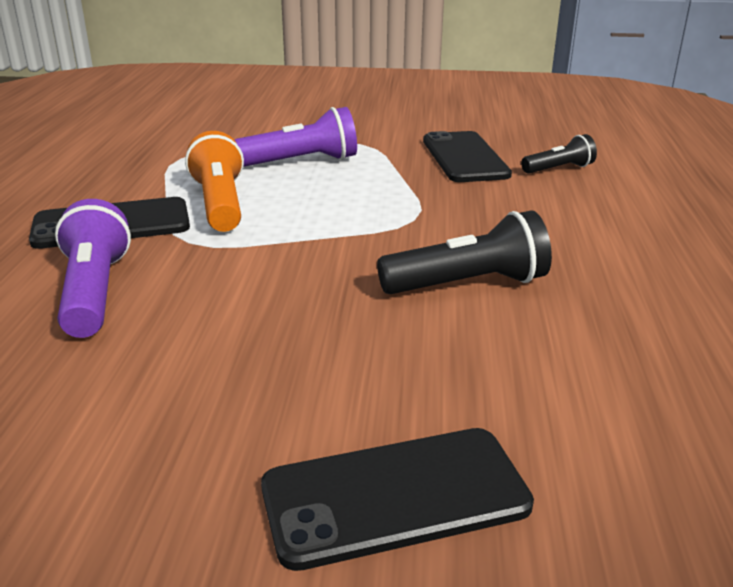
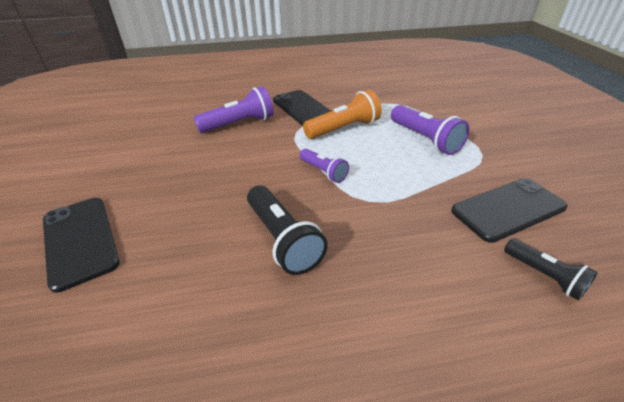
camera: 75 degrees right, 10 degrees up
none -> purple flashlight [300,149,349,183]

